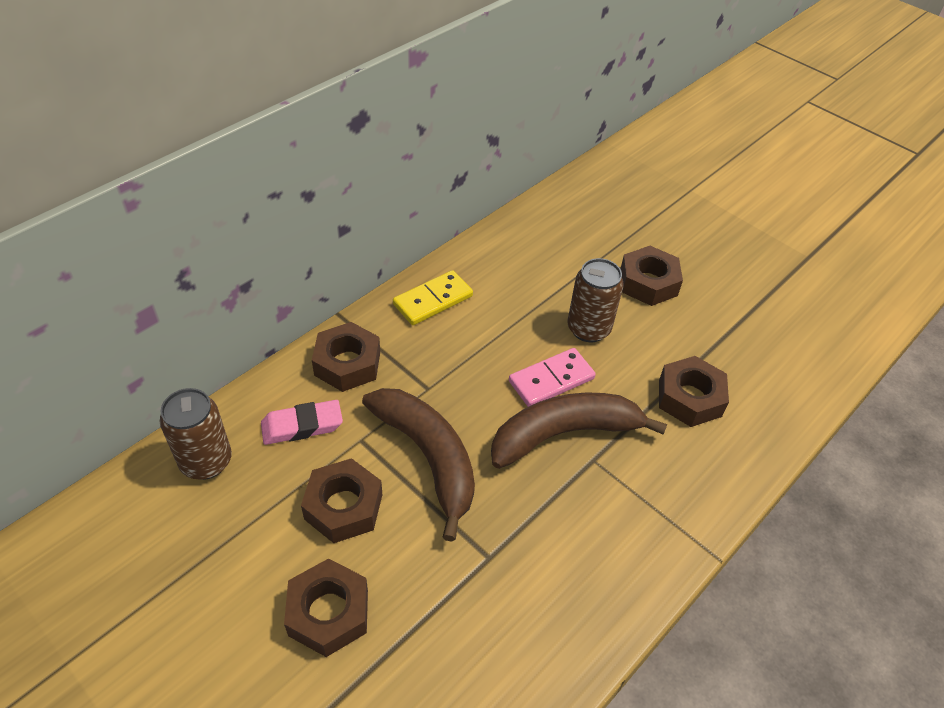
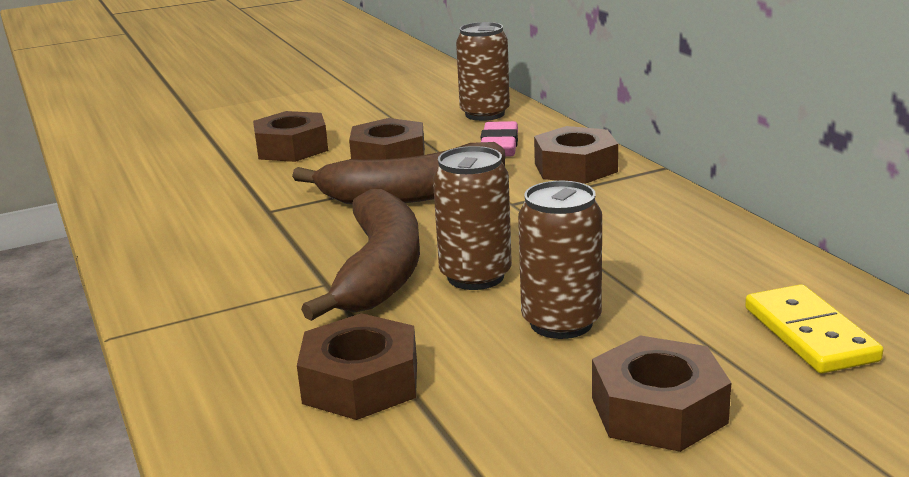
camera: 115 degrees right, 25 degrees down
yellow domino [393,270,473,325] -> yellow domino moved to [745,284,883,374]
pink domino [509,348,596,407] -> brown can [433,146,512,290]

